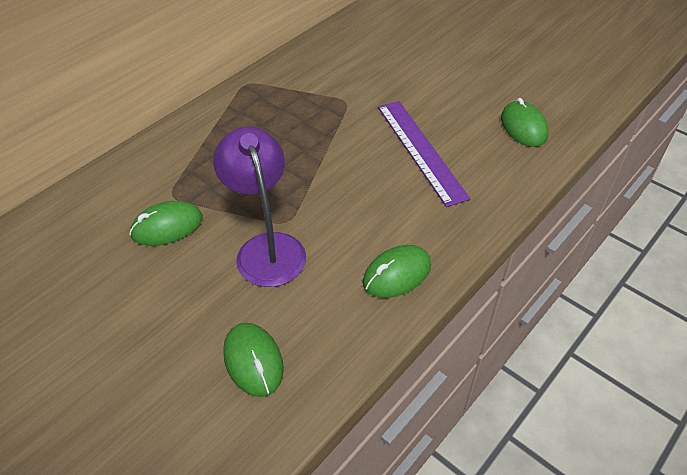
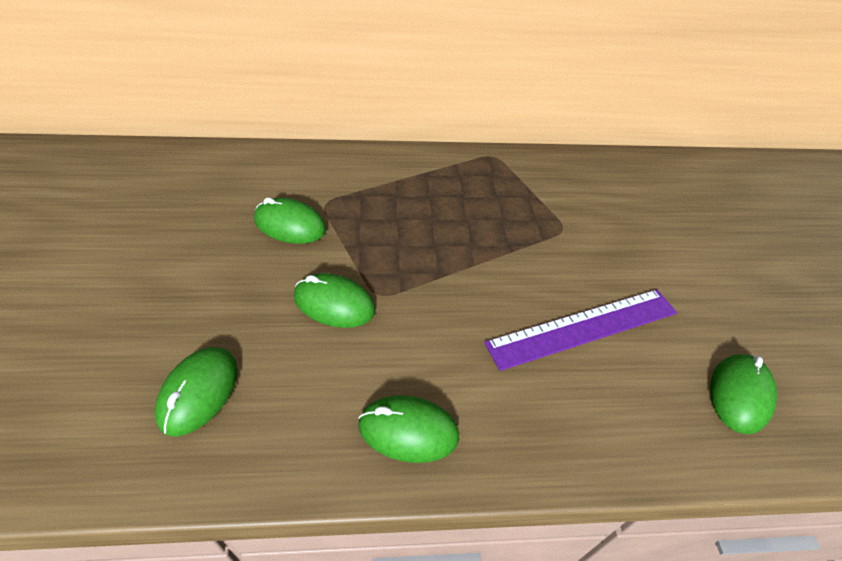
camera: 40 degrees right, 0 degrees up
purple lamp [213,126,306,287] -> green mouse [294,273,376,328]
purple ruler [378,101,470,207] -> purple ruler turned 45 degrees clockwise [484,289,677,371]

